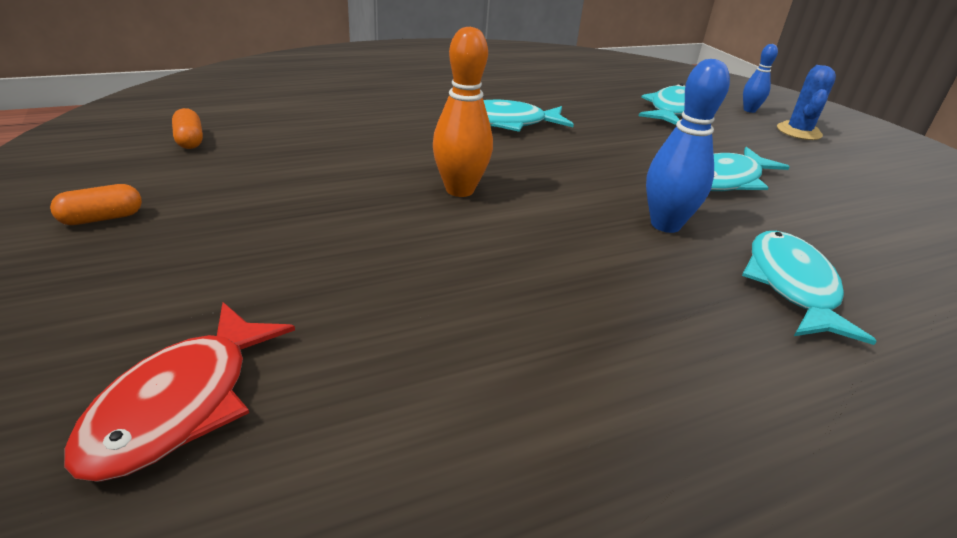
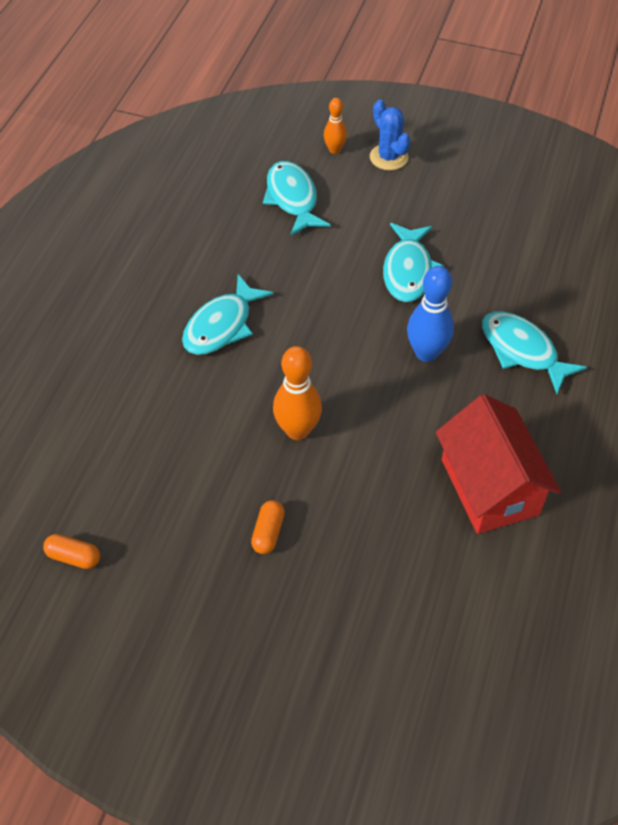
camera: 45 degrees left, 20 degrees up
orange capsule [50,184,142,225] -> orange capsule moved to [251,500,285,554]
red fish [64,302,295,482] -> none
blue bowling pin [743,44,778,113] -> orange bowling pin [324,98,347,154]
none -> red house [436,394,561,534]

